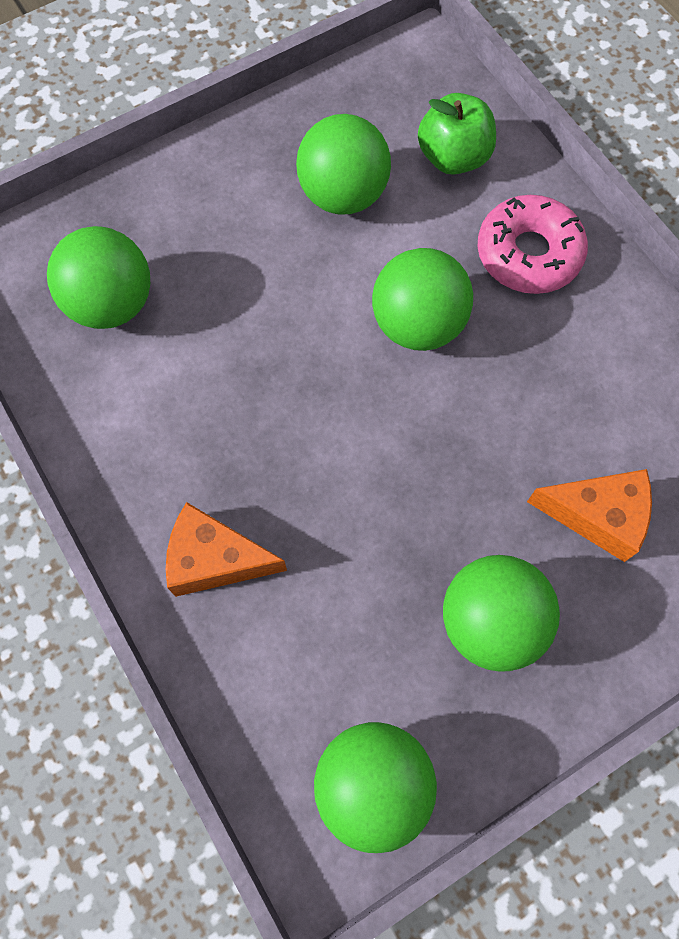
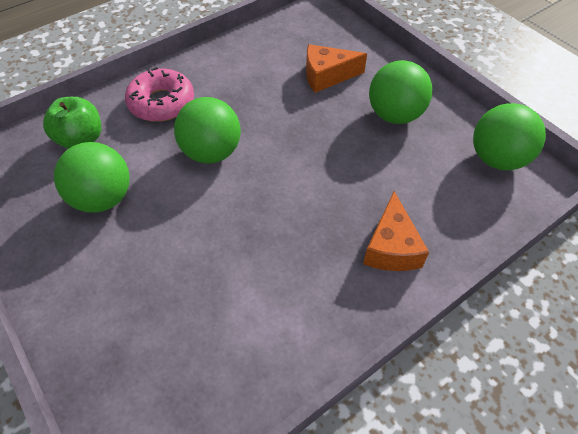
camera: 95 degrees left, 15 degrees down
green ball [47,226,150,329] -> none
orange cheese [527,469,652,562] -> orange cheese turned 105 degrees counterclockwise [306,44,367,93]

